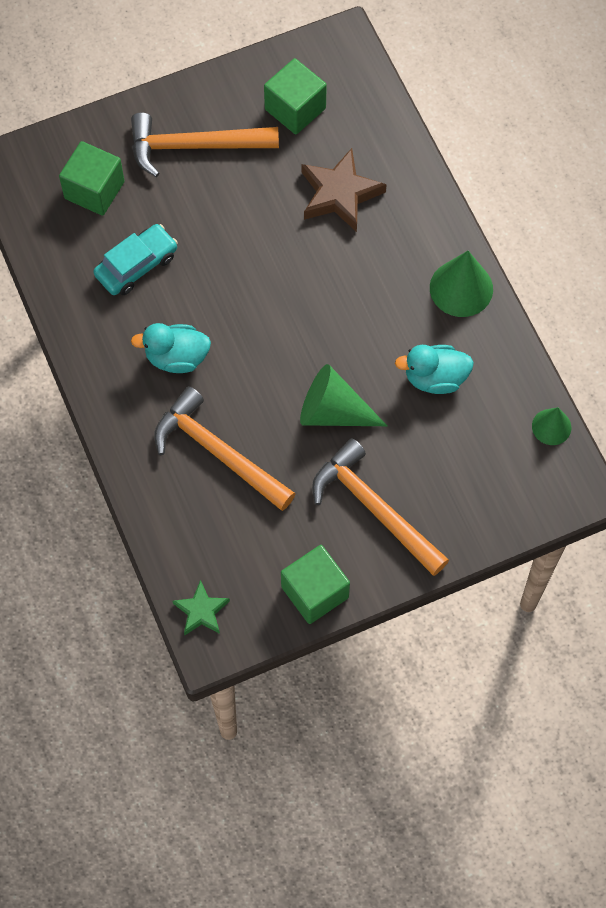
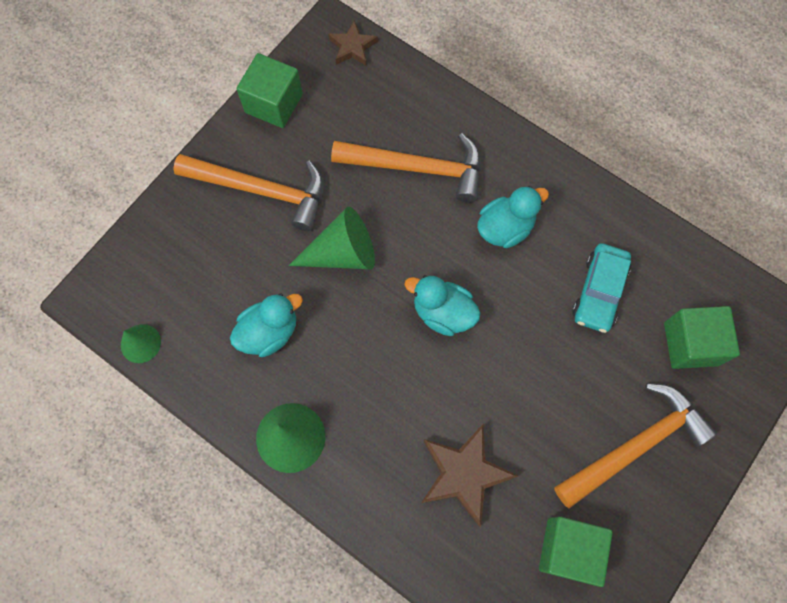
camera: 150 degrees right, 5 degrees up
green star [172,580,230,635] -> brown star [329,20,378,66]
none -> turquoise duck [404,275,481,336]

